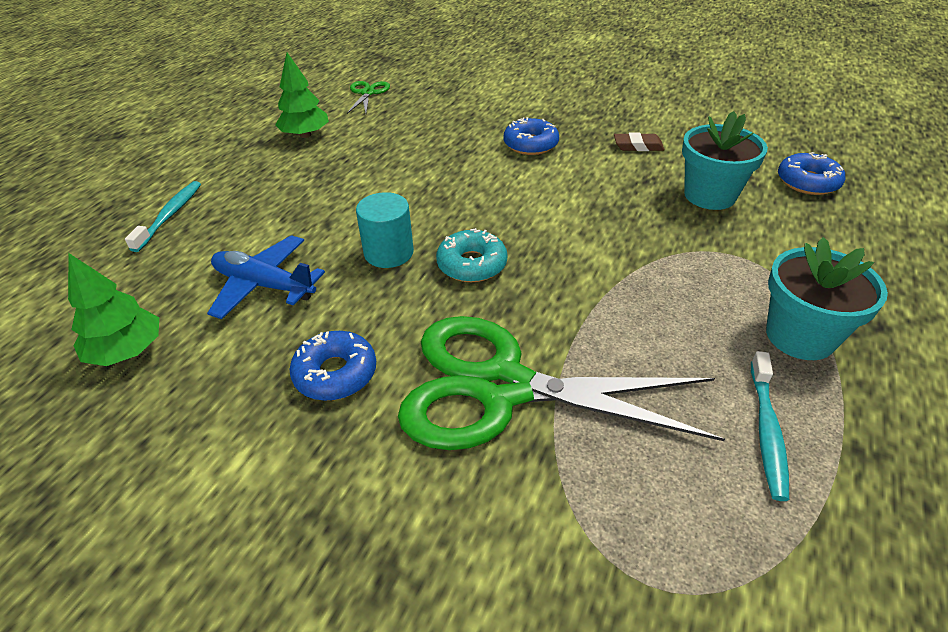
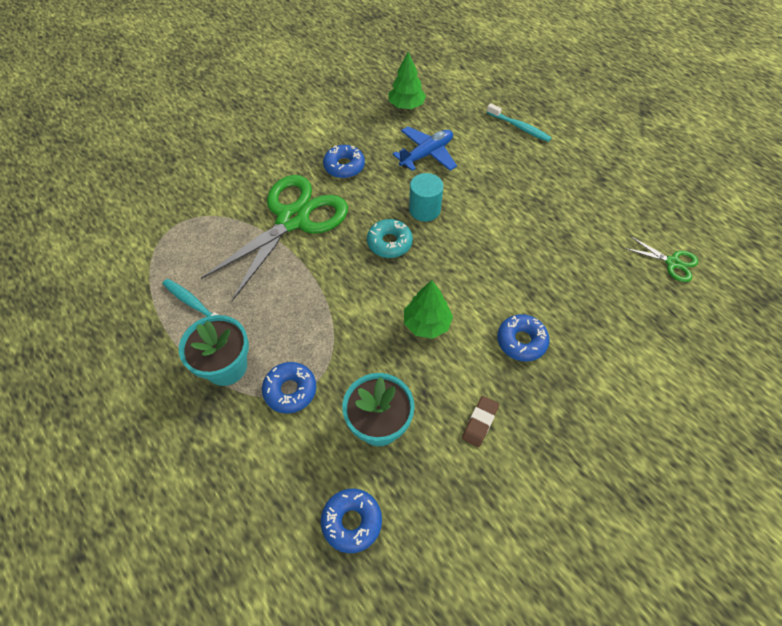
camera: 115 degrees right, 15 degrees up
green tree [275,52,329,138] -> green tree moved to [404,280,453,339]
none -> blue donut [262,362,316,414]

